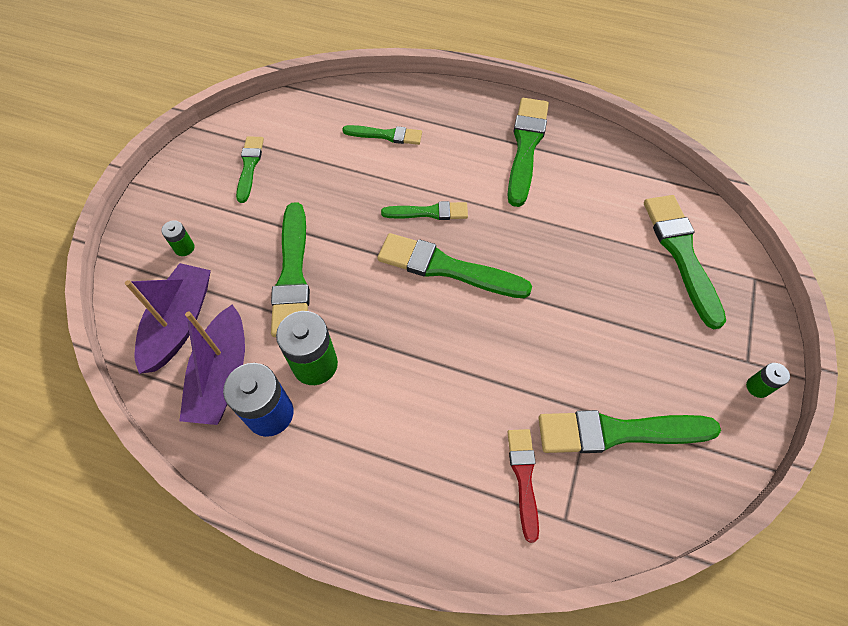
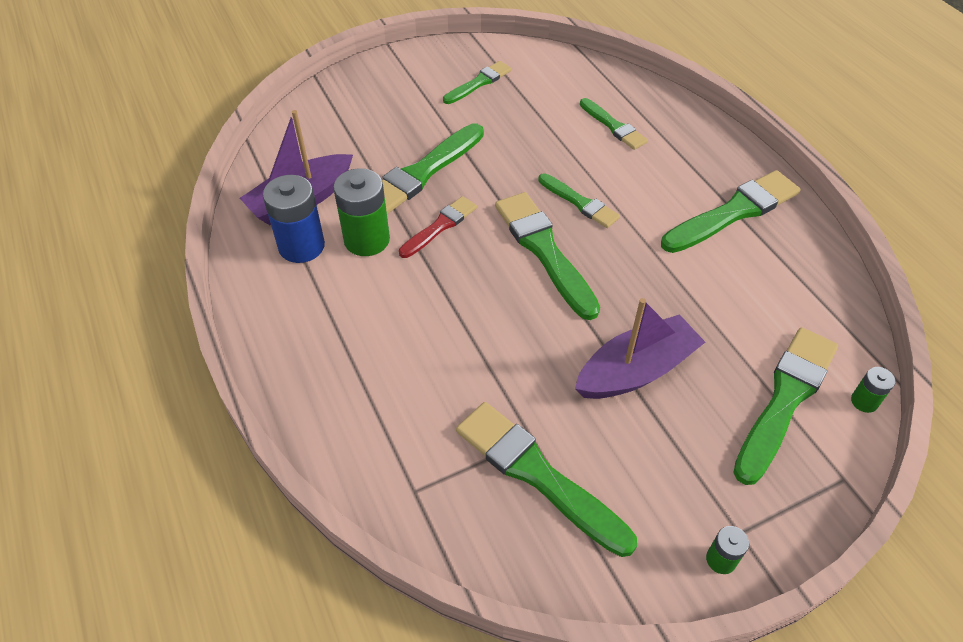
camera: 45 degrees right, 10 degrees down
purple boat [125,263,211,374] -> purple boat moved to [575,298,705,399]
green battery [161,220,195,256] -> green battery moved to [851,367,895,413]
red brush [507,429,539,543] -> red brush moved to [399,196,477,258]

